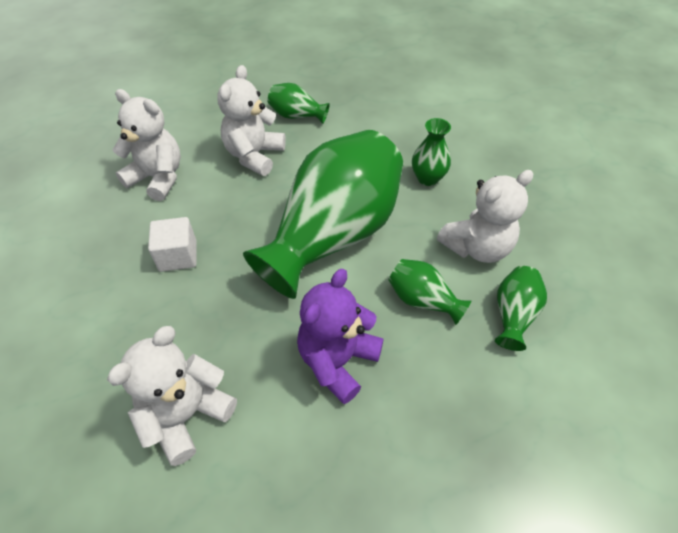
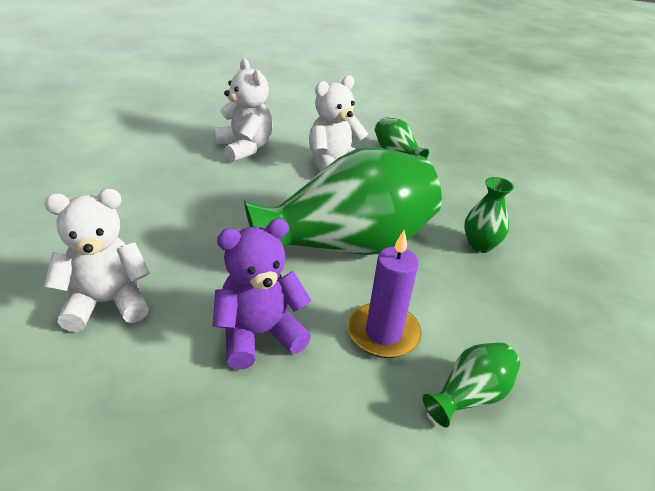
camera: 30 degrees right, 15 degrees down
white cube [148,217,196,272] -> none
green vase [388,259,472,325] -> purple candle [348,230,422,358]
white teddy bear [437,170,533,263] -> none

